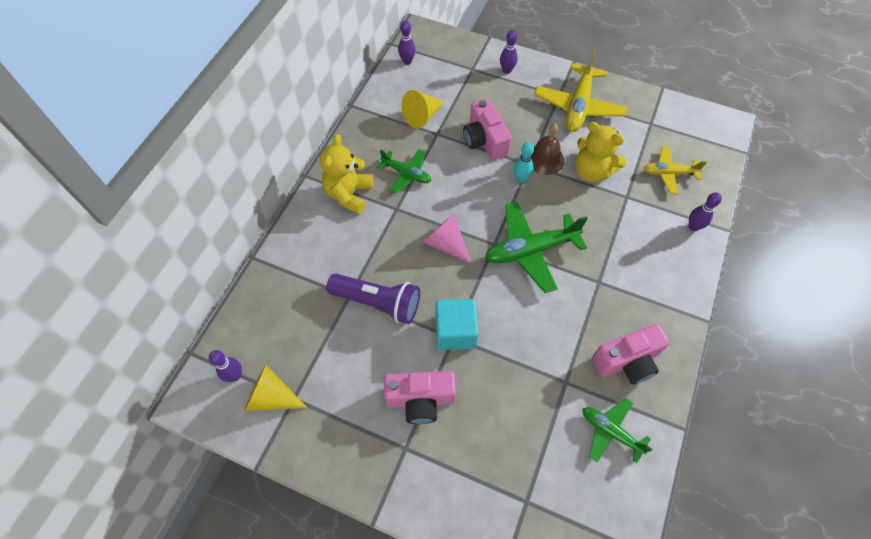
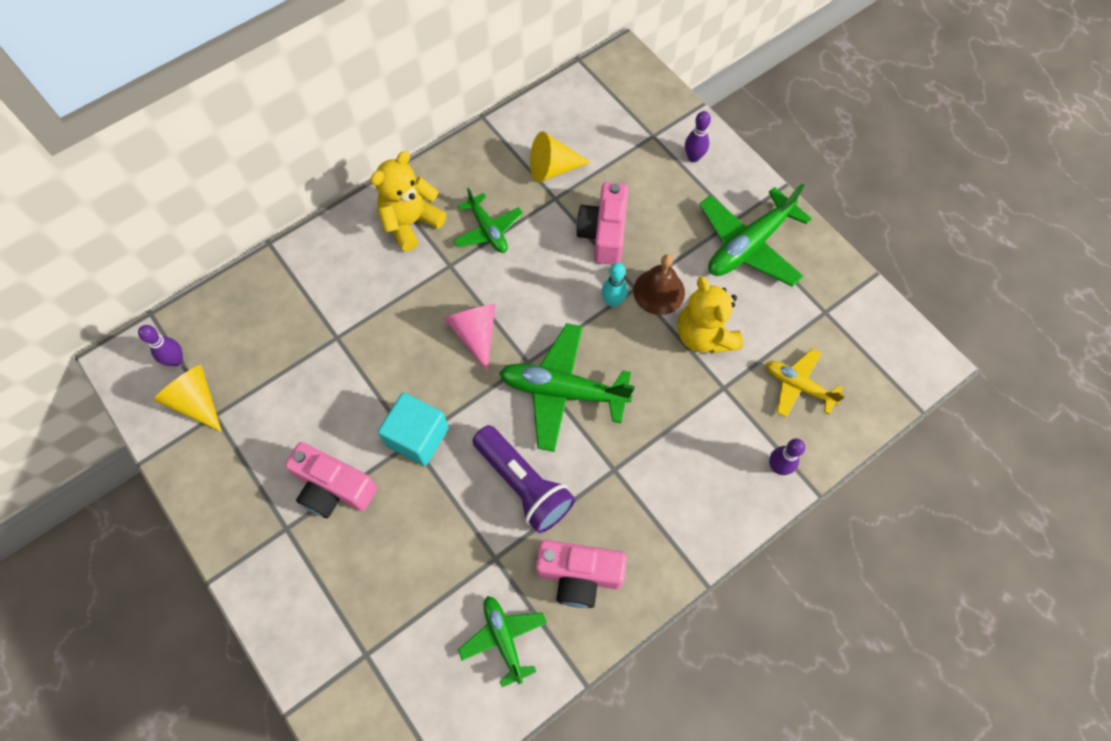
camera: 30 degrees right, 5 degrees up
purple flashlight [327,274,420,324] -> purple flashlight moved to [472,425,575,533]
purple bowling pin [398,20,416,65] -> none
yellow plane [534,50,627,132] -> green plane [699,183,812,287]

